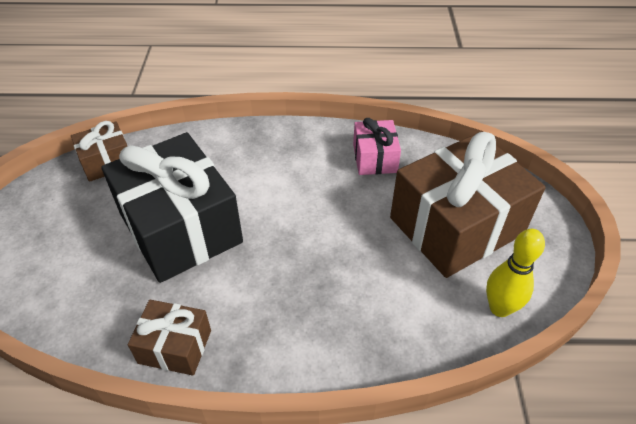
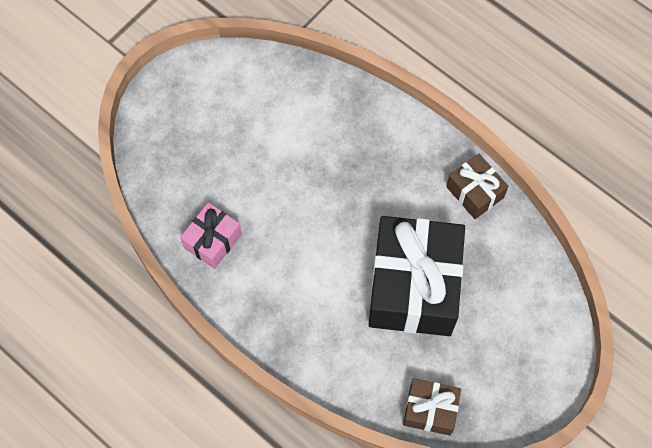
camera: 140 degrees left, 20 degrees up
brown gift [390,132,546,278] -> none
yellow bowling pin [486,229,545,317] -> none

